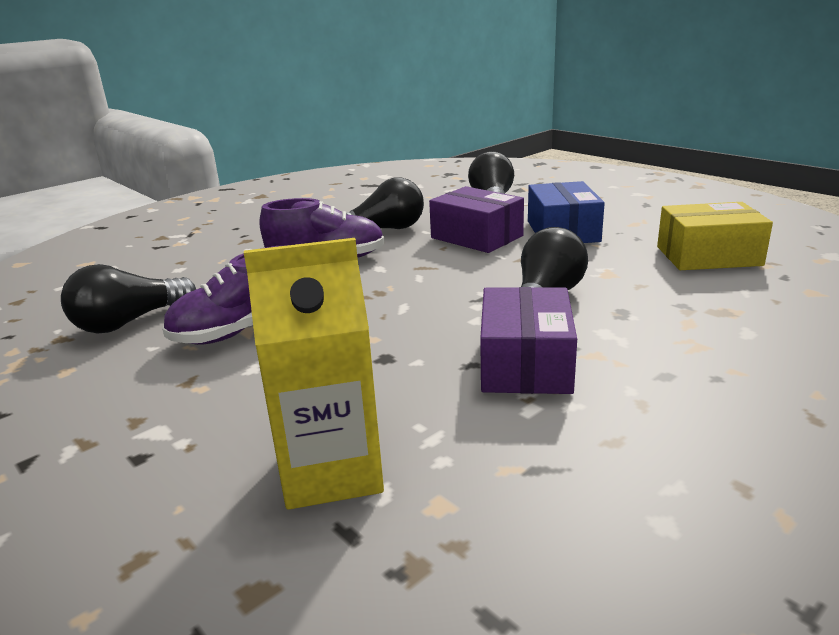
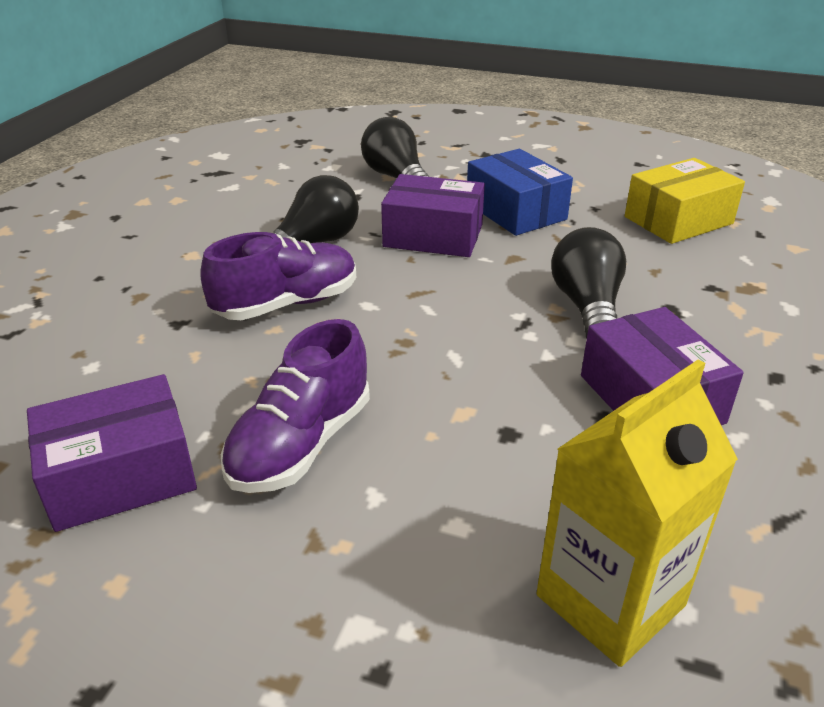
camera: 30 degrees left, 10 degrees up
black light bulb [61,264,196,333] -> purple box [27,374,197,532]

